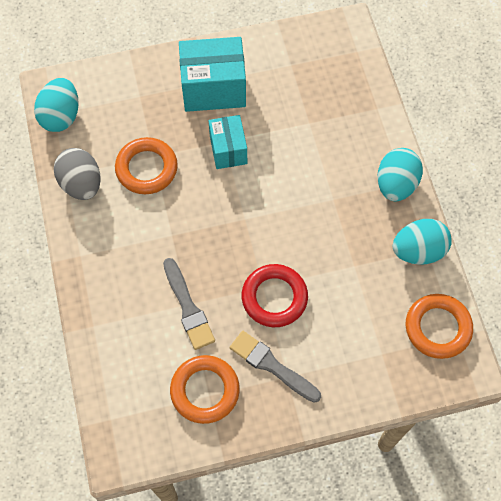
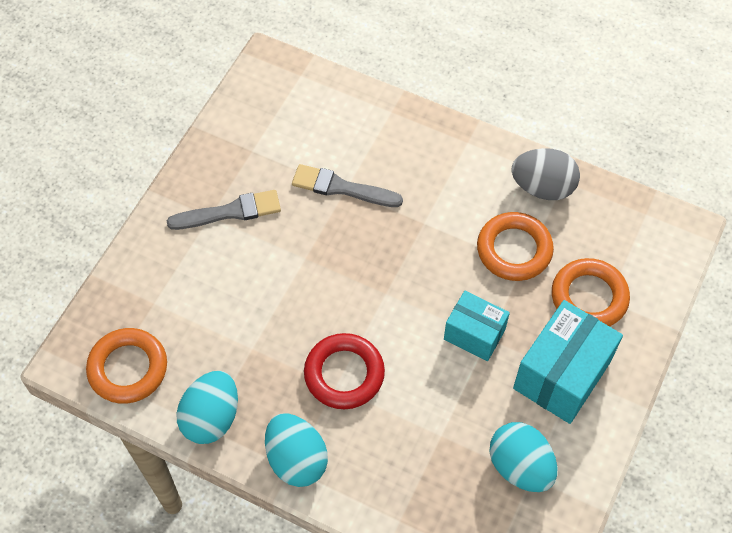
camera: 130 degrees right, 5 degrees down
turquoise egg [34,78,79,132] -> turquoise egg moved to [489,422,557,492]
orange ring [170,355,240,424] -> orange ring moved to [552,258,630,327]
red ring [242,264,308,327] -> red ring moved to [304,333,385,409]

